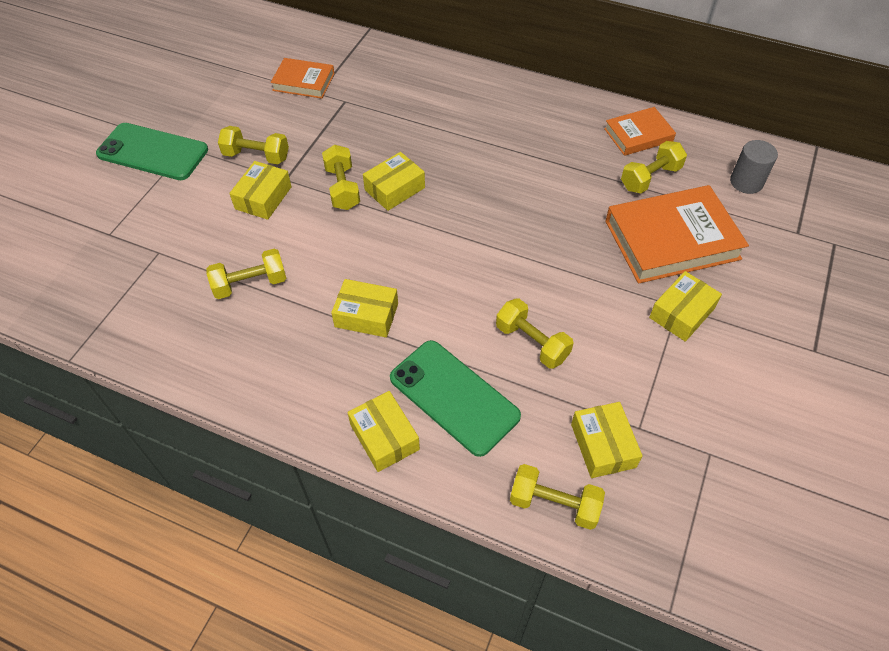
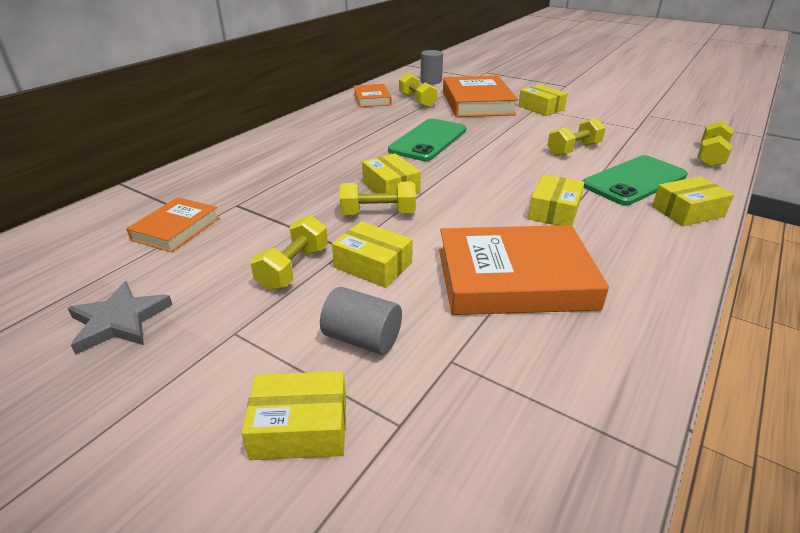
camera: 80 degrees left, 20 degrees down
green phone [96,123,208,180] -> green phone moved to [388,118,467,161]
yellow dumbbell [206,248,286,299] -> orange book [439,225,609,315]
yellow box [571,402,642,478] -> yellow box moved to [242,371,346,460]
none -> grey star [68,281,173,355]
none -> grey cylinder [320,287,402,355]

